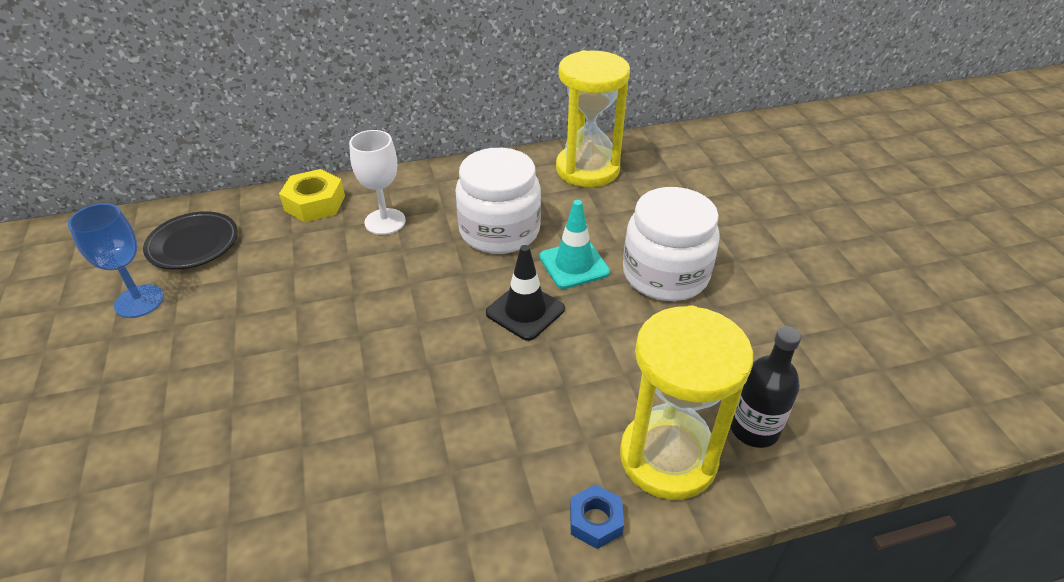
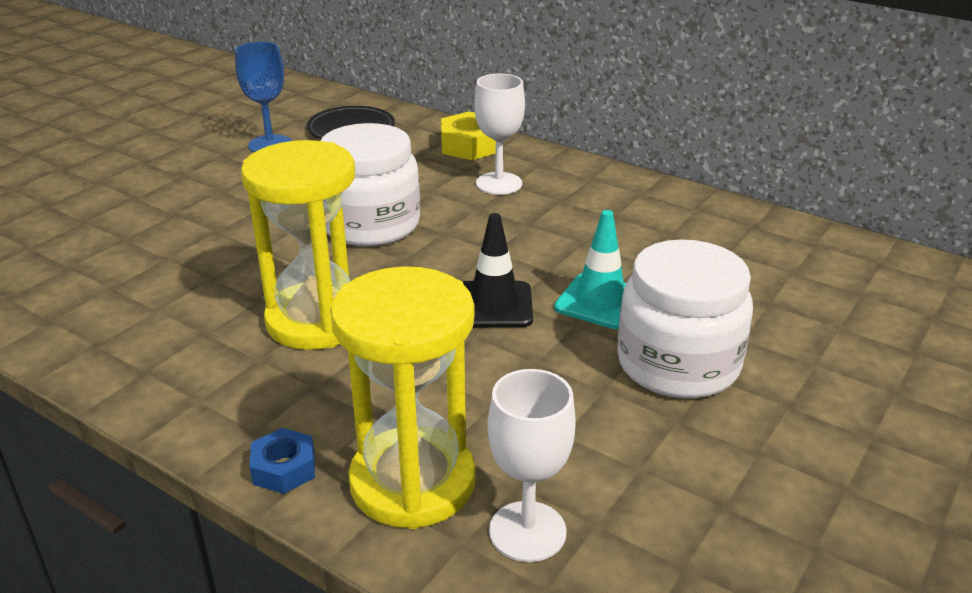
camera: 50 degrees right, 10 degrees down
white jar [455,148,541,254] -> white jar moved to [321,123,420,247]
yellow hourglass [556,50,630,187] -> yellow hourglass moved to [241,140,355,350]
black bottle [730,326,801,448] -> white goblet [488,369,576,562]

